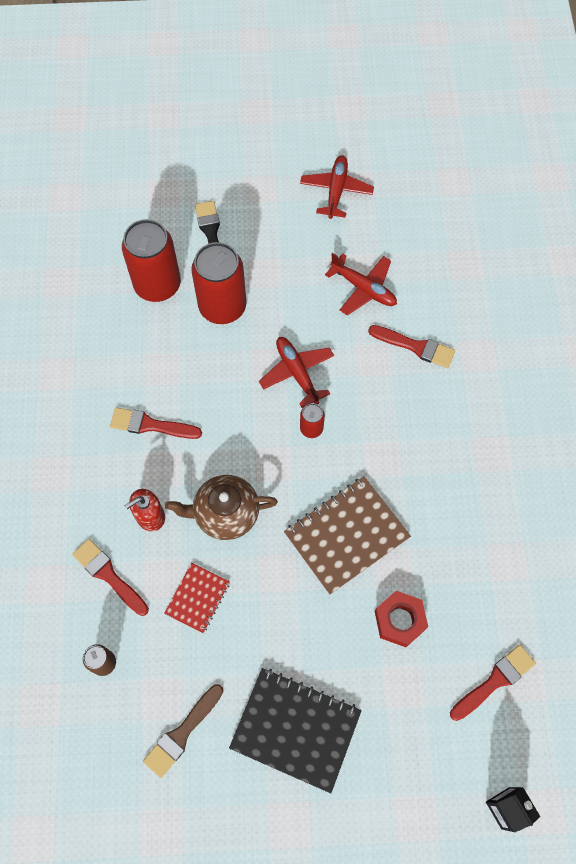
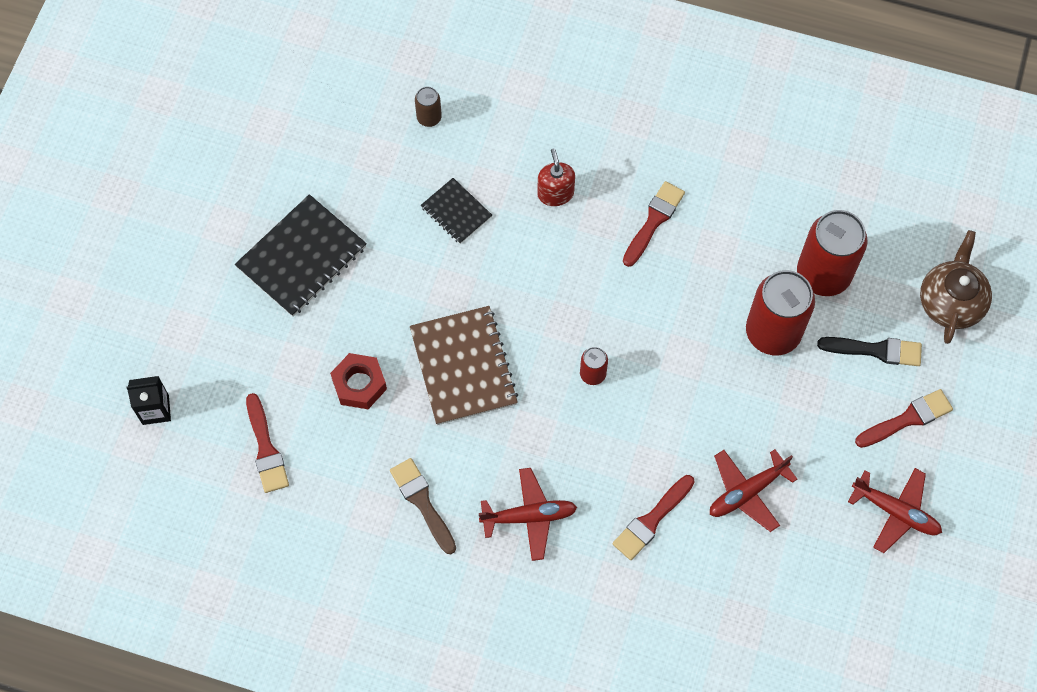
camera: 110 degrees right, 0 degrees up
red brush [72,539,149,616] -> red brush moved to [855,389,953,448]
brown brush [143,684,223,778] -> brown brush moved to [390,458,456,554]
red notebook [164,563,230,633] -> black notebook [421,178,492,244]
brown teapot [165,475,278,540] -> brown teapot moved to [920,230,992,344]
red plane [259,337,334,408] -> red plane moved to [479,468,577,561]

